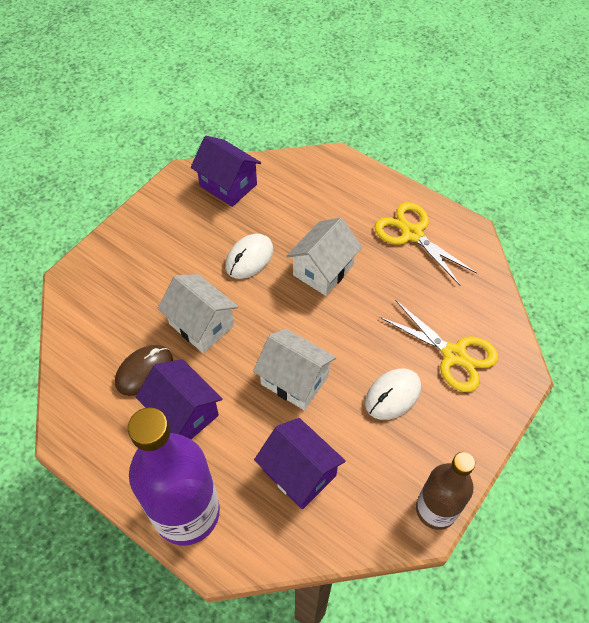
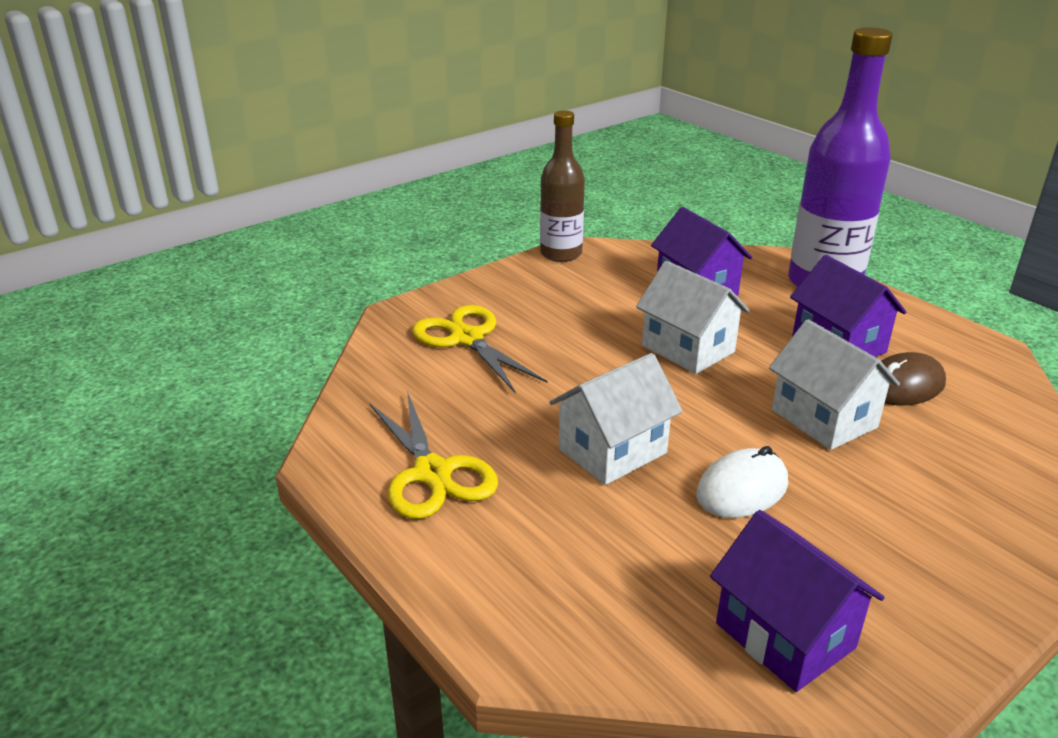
camera: 165 degrees left, 25 degrees down
white mouse [365,369,421,420] -> none

